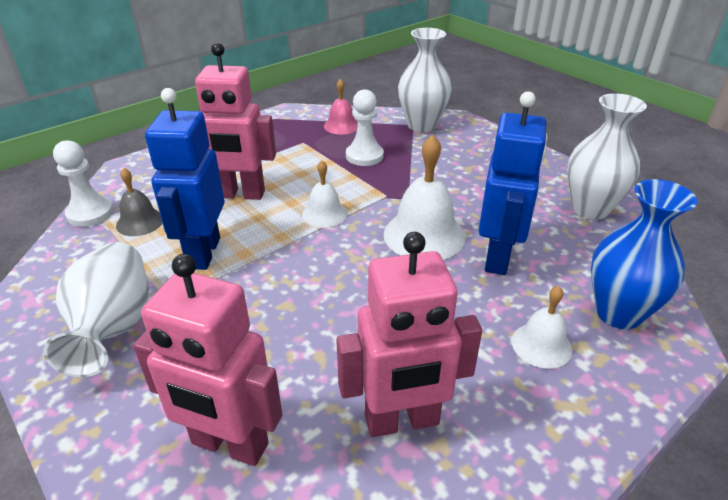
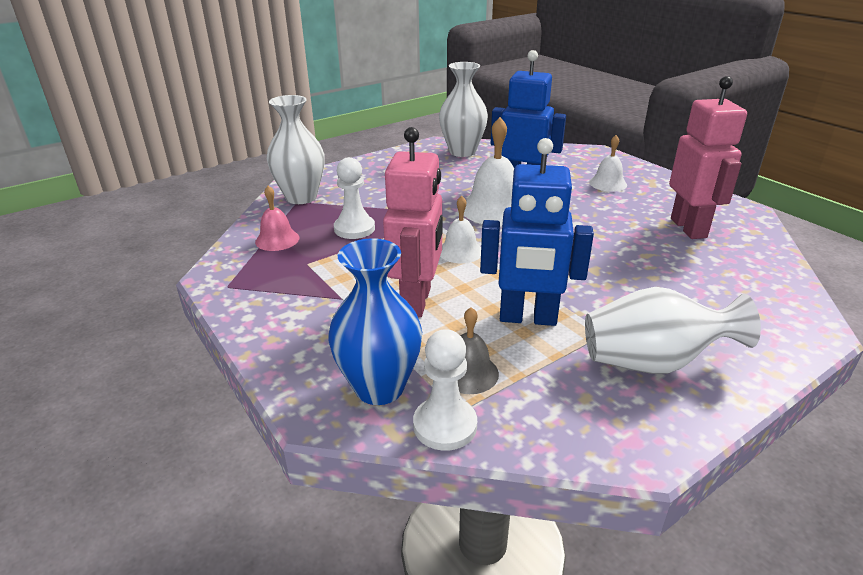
camera: 85 degrees left, 5 degrees down
pink robot [133,254,283,466] -> none
blue vase [591,179,697,329] -> blue vase moved to [328,238,422,405]

